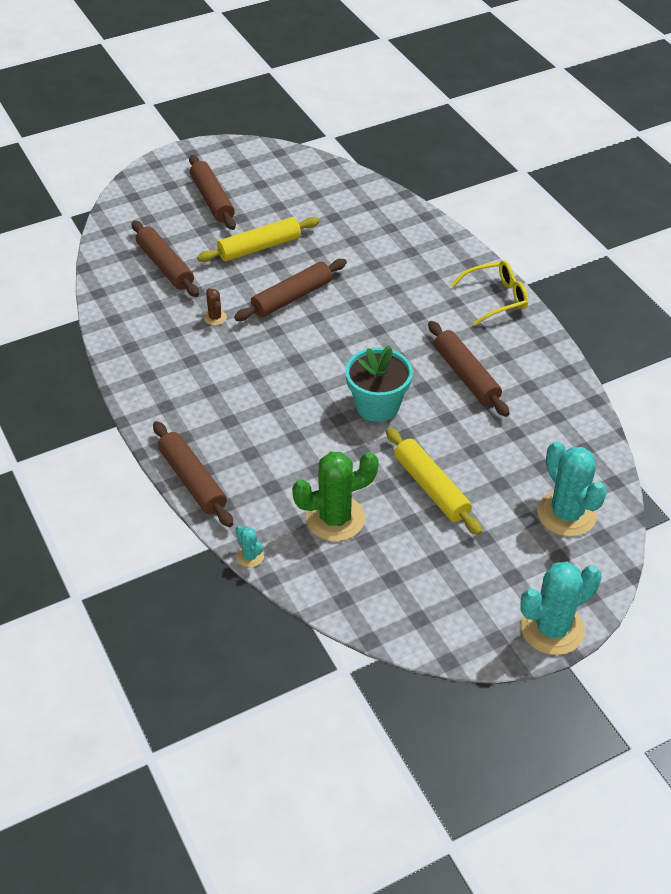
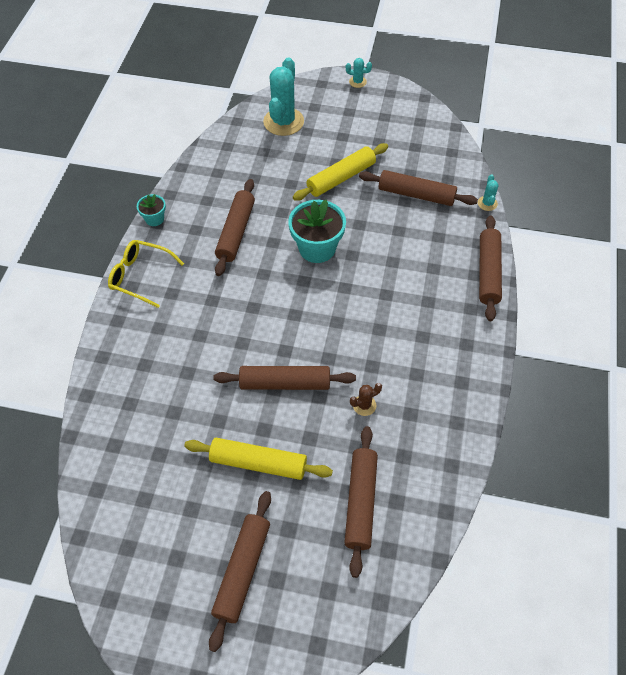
camera: 140 degrees left, 10 degrees up
brown cactus [204,288,227,325] -> brown cactus turned 45 degrees clockwise [350,383,382,416]
green cactus [292,452,379,541] -> brown rolling pin [359,170,478,206]
yellow rolling pin [386,428,482,535] -> yellow rolling pin turned 45 degrees clockwise [293,143,388,201]
turquoise cactus [520,562,602,655] -> turquoise cactus [346,58,372,88], size x0.45
none -> turquoise flower pot [137,194,166,226]

